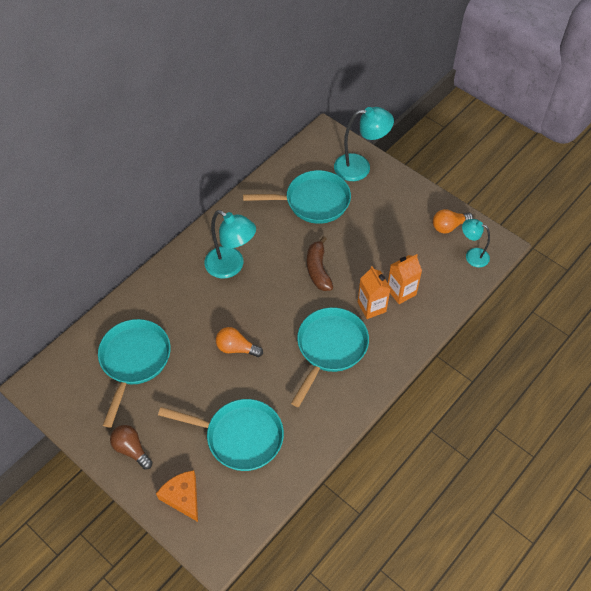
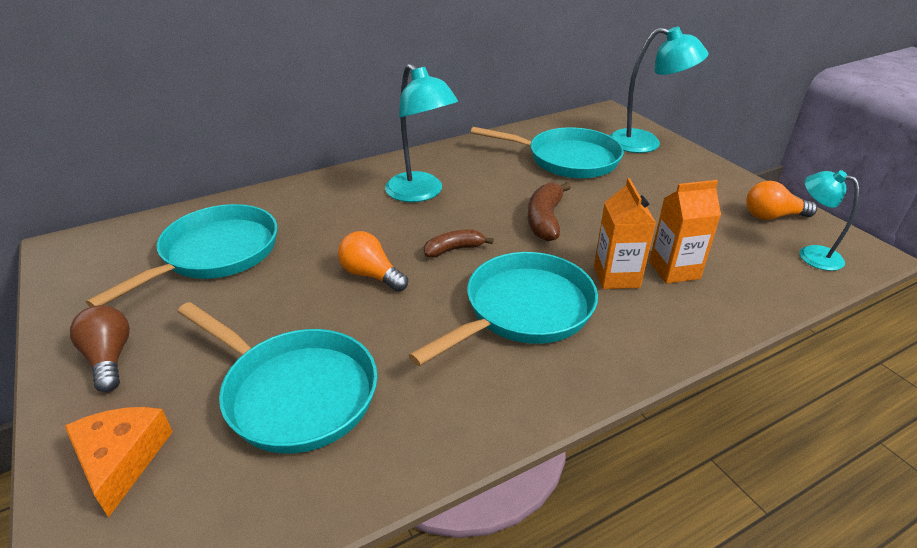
camera: 20 degrees right, 20 degrees down
none -> brown banana [424,229,494,258]

